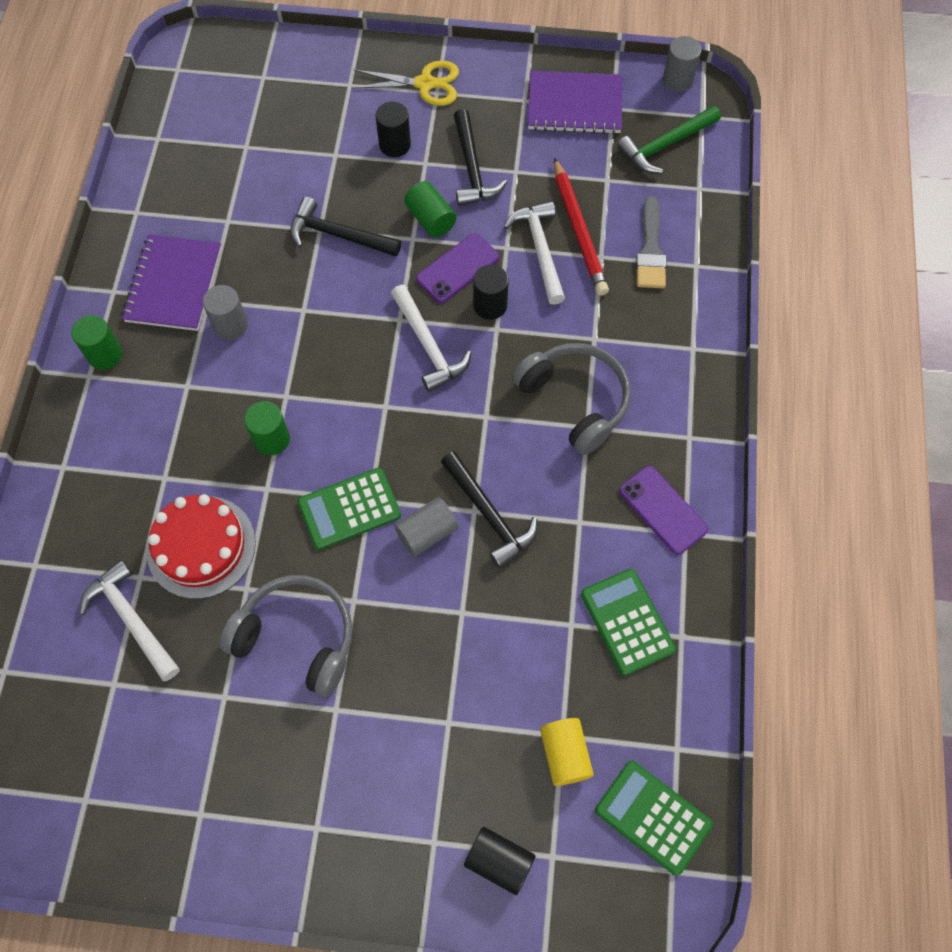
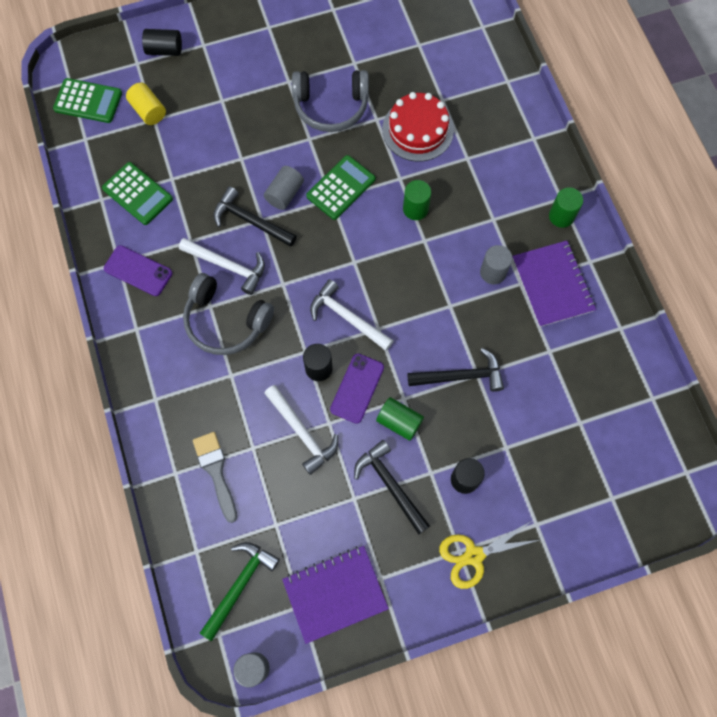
camera: 155 degrees right, 5 degrees up
white hammer [80,560,180,681] -> white hammer moved to [179,238,265,295]
red pencil [554,158,609,296] -> none

